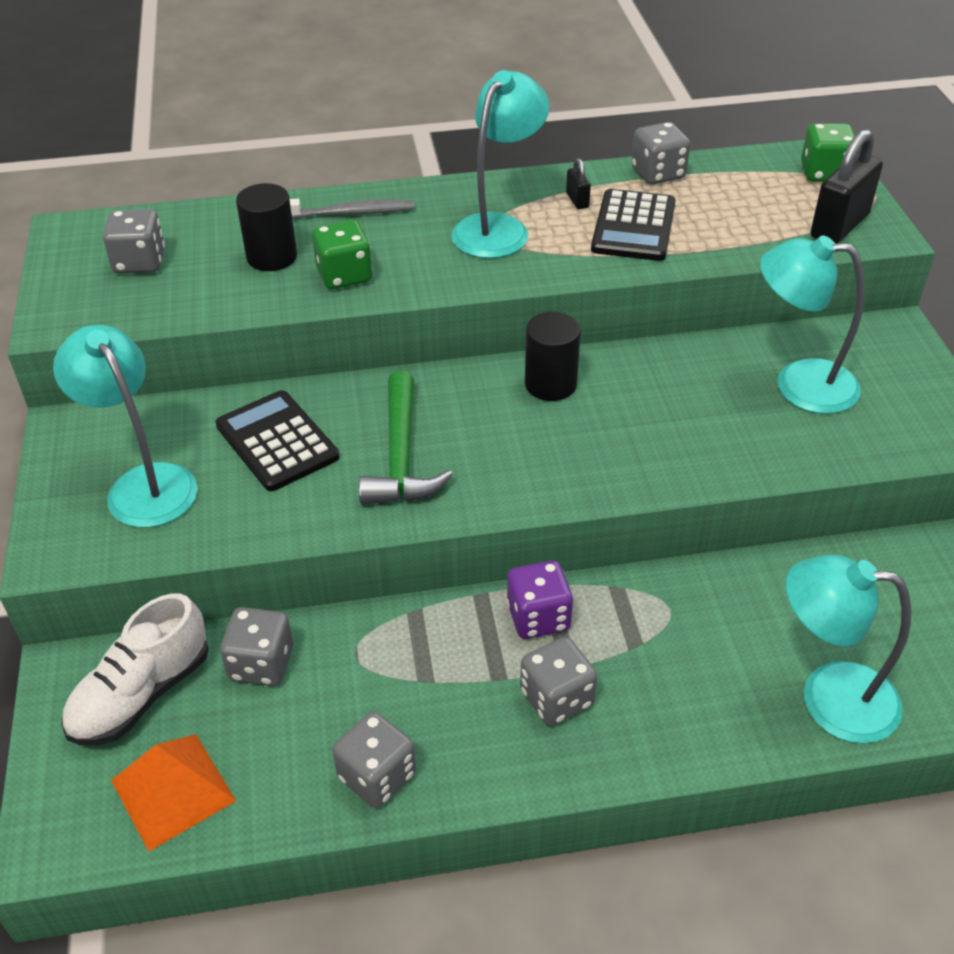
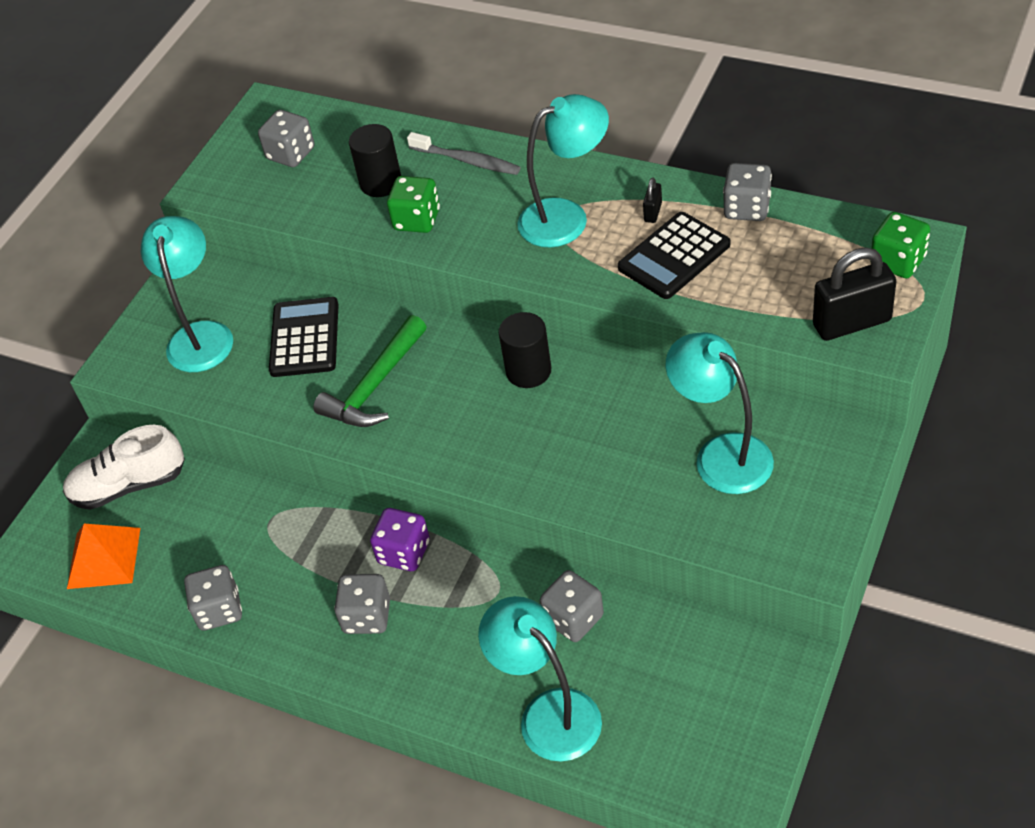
camera: 40 degrees right, 5 degrees up
grey dice [220,607,293,686] -> grey dice moved to [540,570,604,642]

